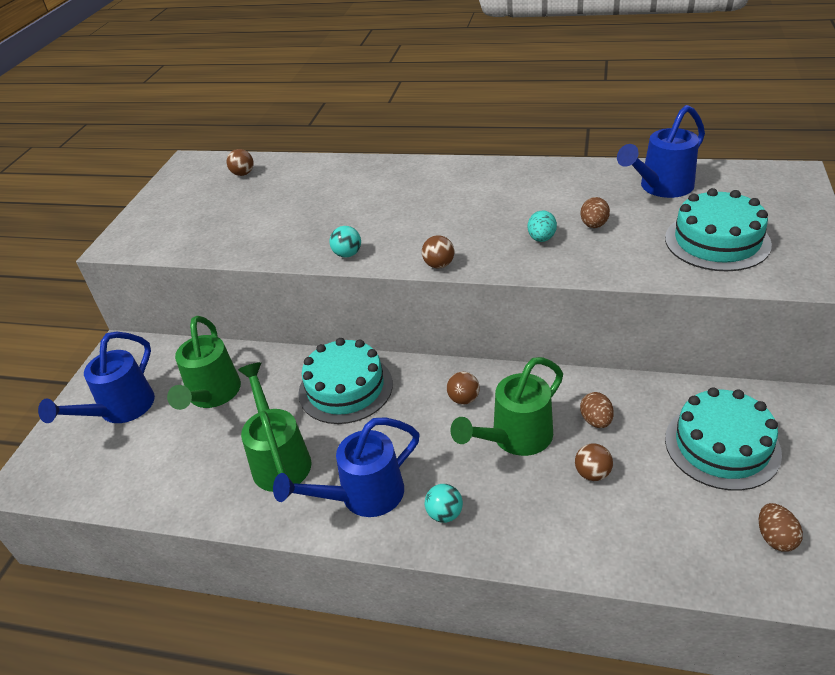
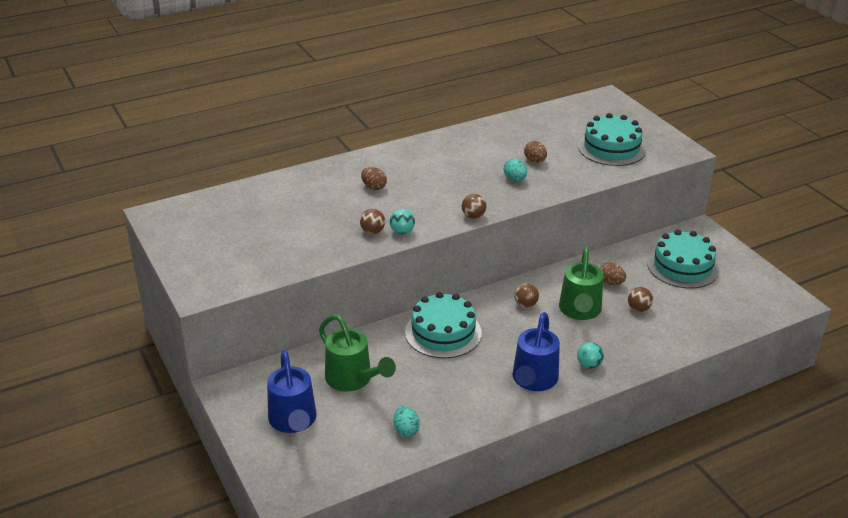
camera: 45 degrees left, 5 degrees down
brown ball [227,149,254,176] -> brown ball moved to [360,209,385,234]
green watering can [238,362,312,492] -> none
blue watering can [617,105,705,198] -> none
brown egg [759,503,803,552] -> brown egg moved to [361,167,387,190]
none -> turquoise egg [393,406,420,437]

